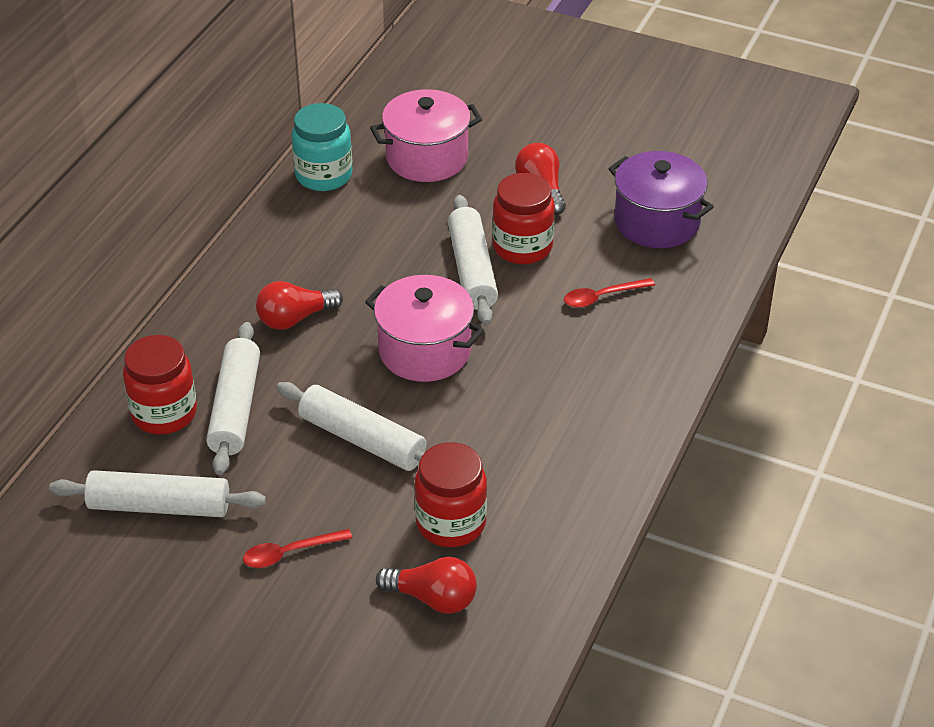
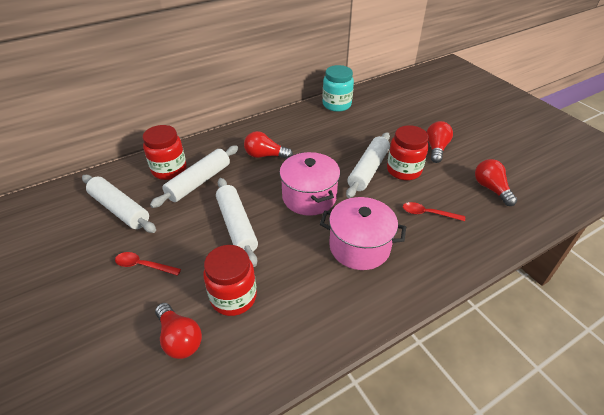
camera: 35 degrees right, 0 degrees up
pink pot [370,89,482,182] -> pink pot moved to [320,197,406,270]
purple pot [608,151,714,248] -> red light bulb [475,159,517,206]

